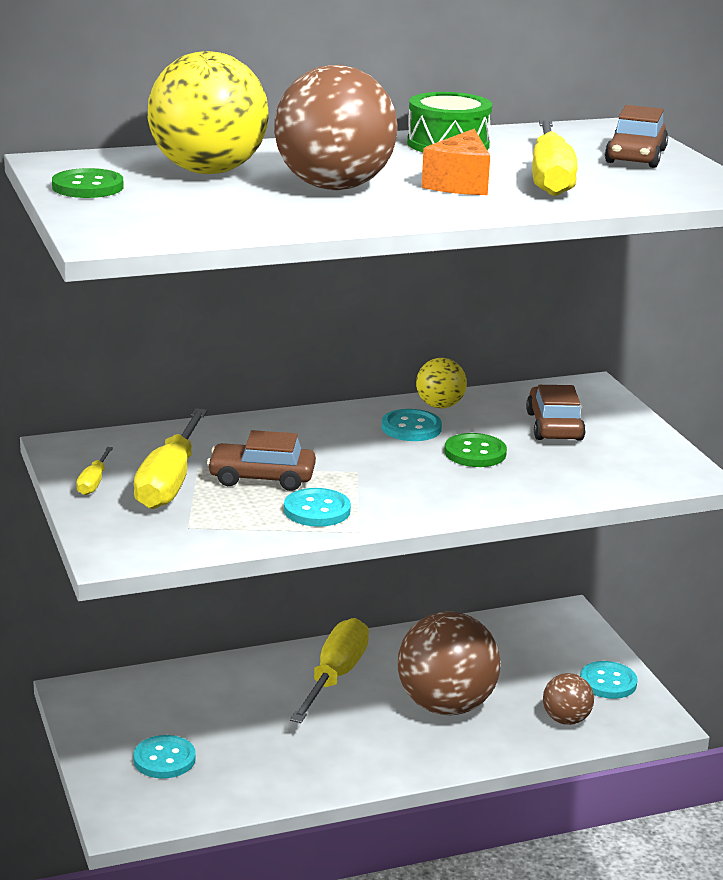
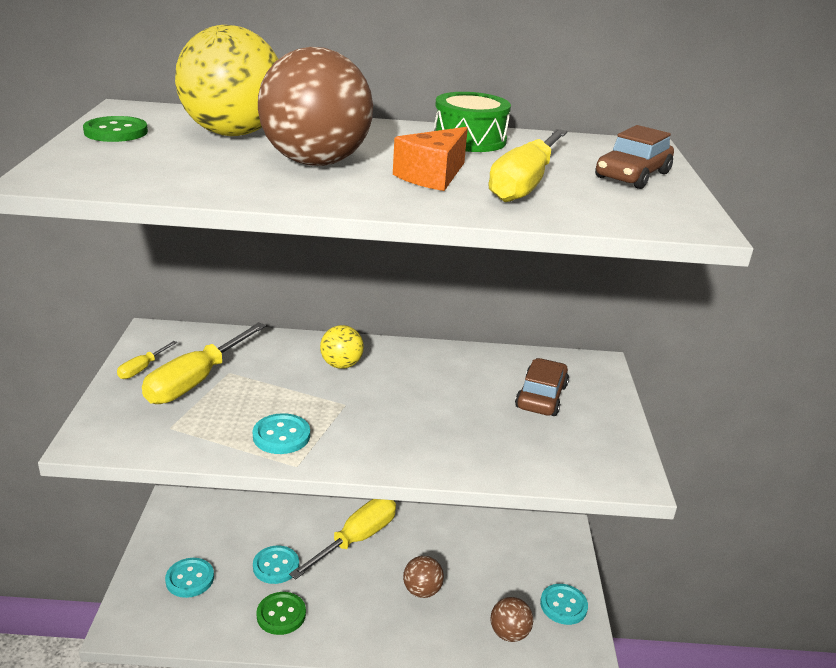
camera: 20 degrees right, 5 degrees up
brown car [207,430,316,491] -> none
turquoise button [382,409,442,441] -> turquoise button moved to [253,546,299,584]
brown ball [398,611,501,715] -> brown ball [403,556,444,598], size x0.49
yellow ball [416,358,467,408] -> yellow ball moved to [320,325,364,369]
green button [444,433,507,467] -> green button moved to [256,592,306,635]

